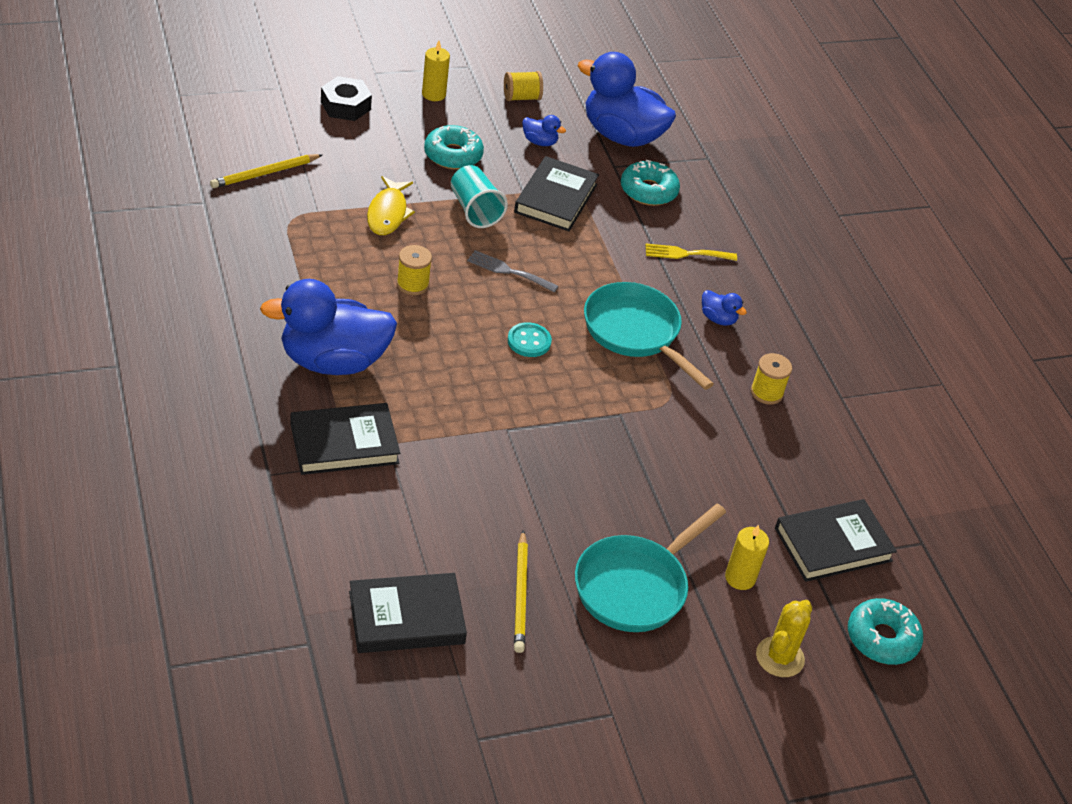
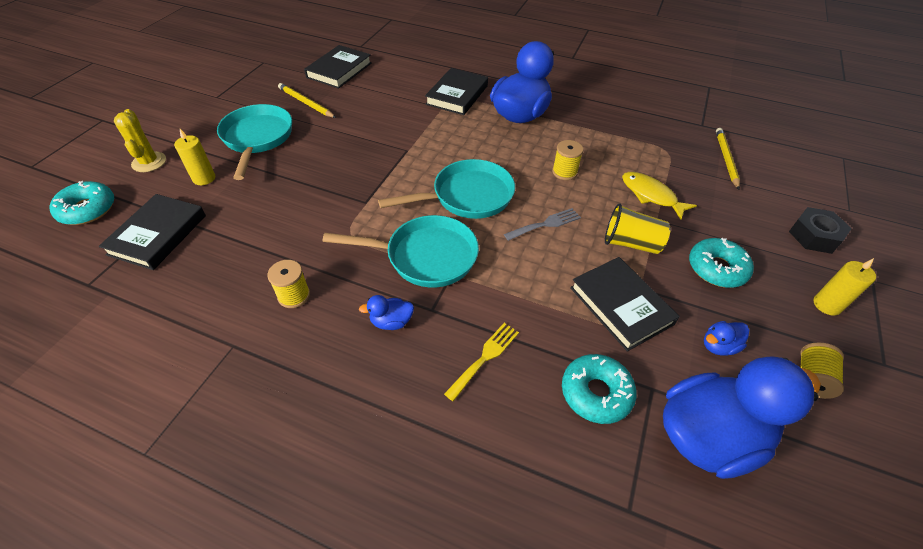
camera: 135 degrees right, 5 degrees up
turquoise cup [451,165,508,228] -> yellow cup [605,203,671,254]
turquoise button [507,322,552,357] -> turquoise pan [378,159,515,219]

